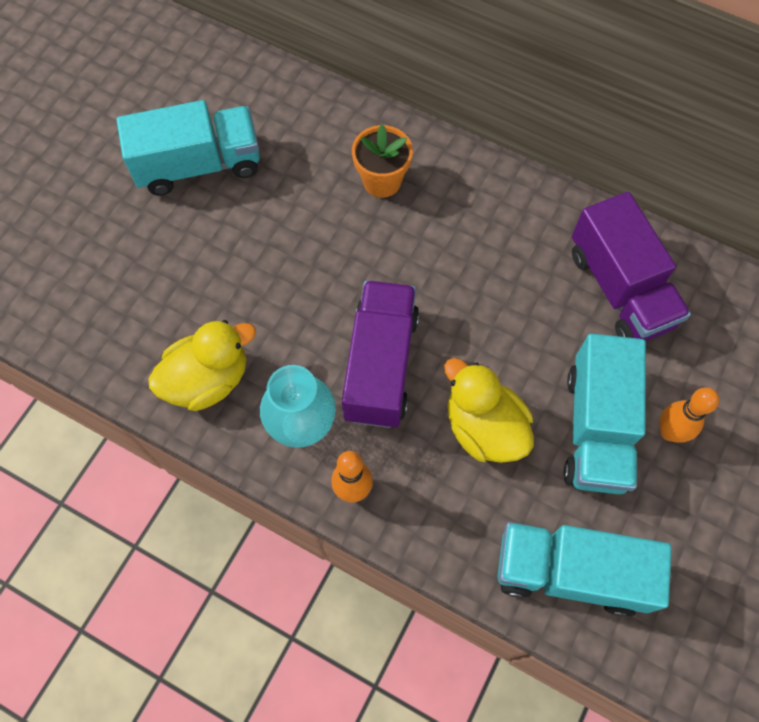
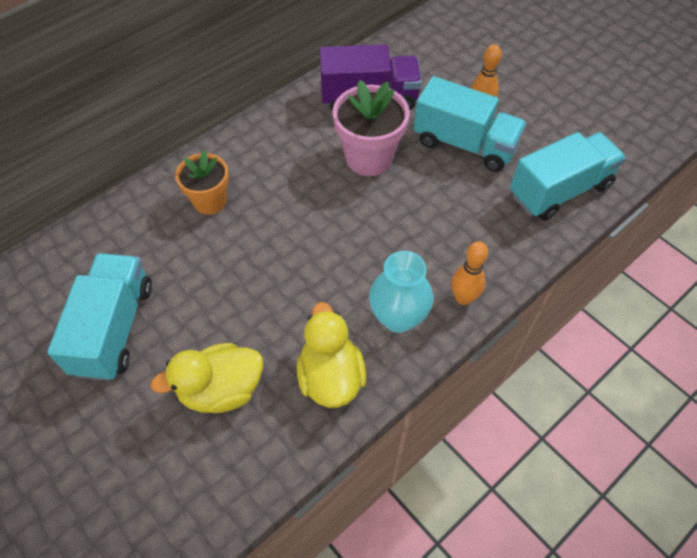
camera: 70 degrees left, 10 degrees down
purple truck [341,280,419,428] -> none
yellow duck [444,358,534,463] -> yellow duck moved to [151,343,263,413]
turquoise truck [497,522,672,617] -> turquoise truck turned 150 degrees counterclockwise [510,132,626,221]
none -> pink flower pot [333,80,410,176]

